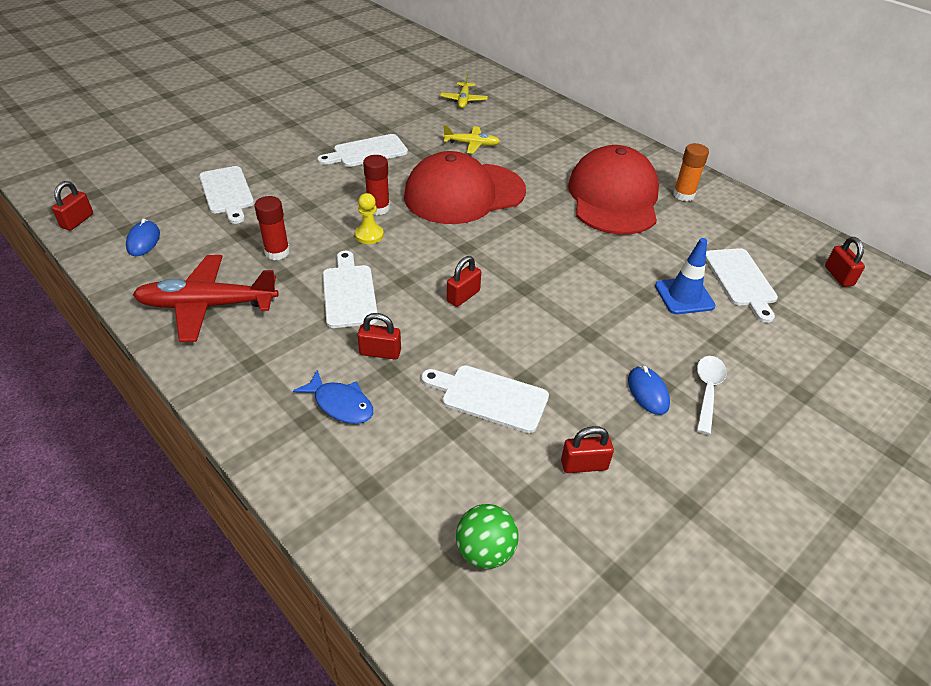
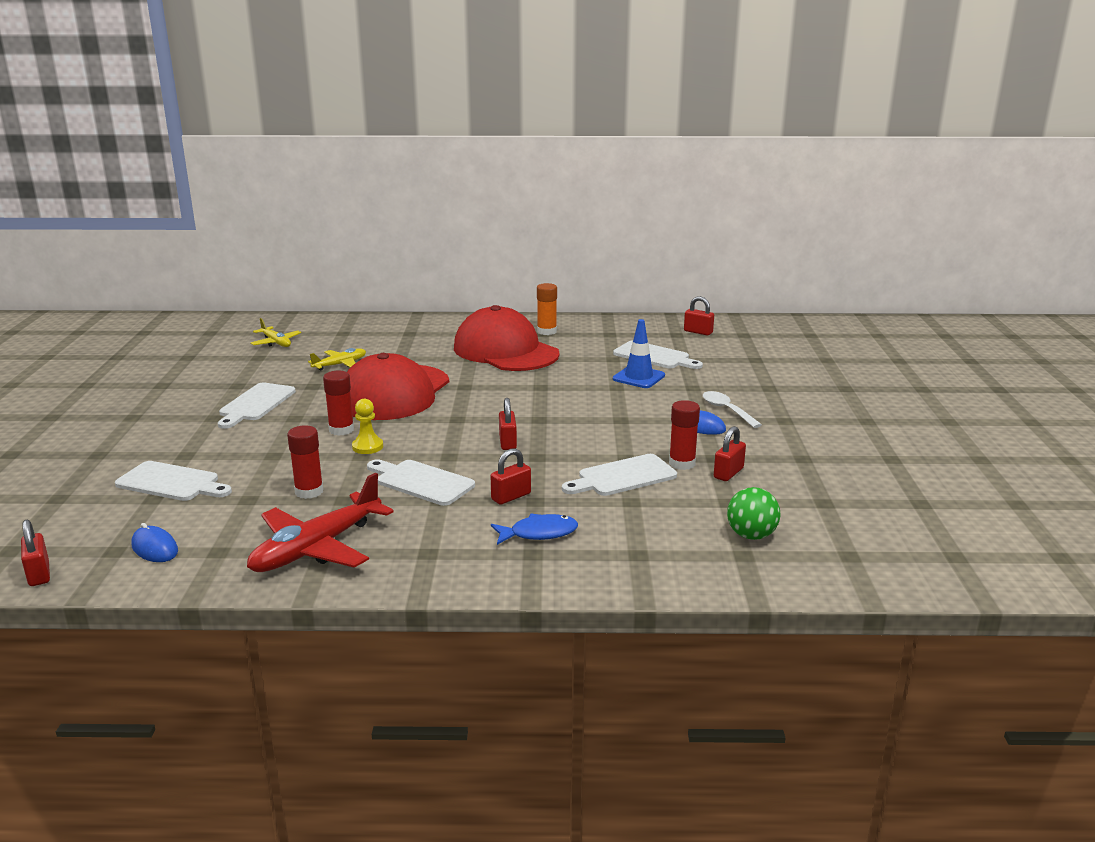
camera: 45 degrees left, 20 degrees down
none -> red glue stick [669,400,700,470]

